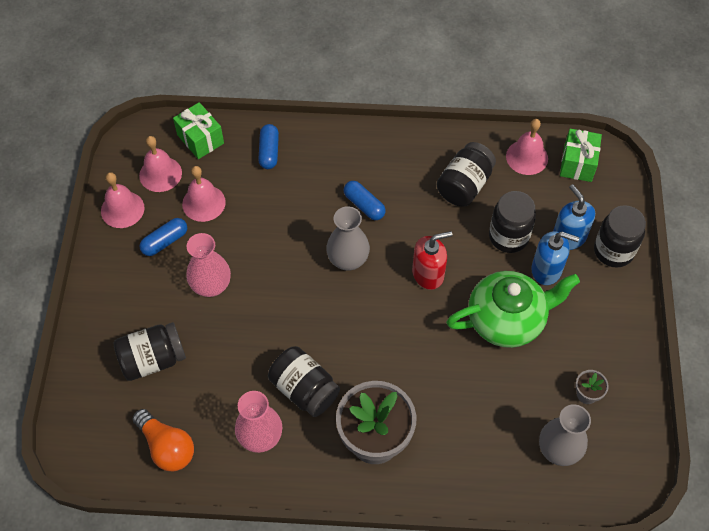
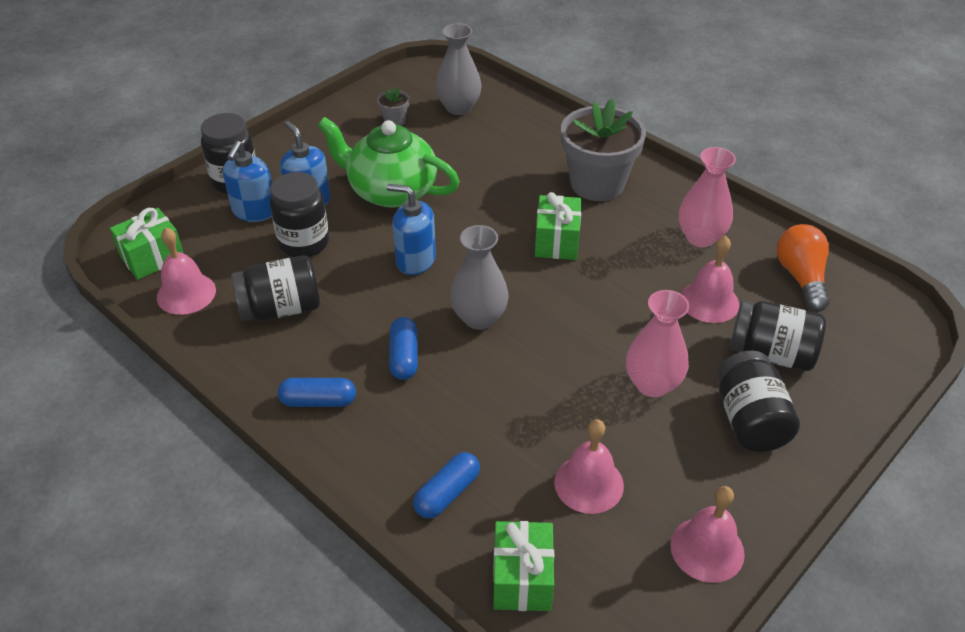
camera: 140 degrees left, 15 degrees down
pink bell [139,136,182,192] -> pink bell moved to [681,235,739,323]
blue capsule [139,218,187,256] -> blue capsule moved to [278,378,356,407]
black jar [268,346,340,417] -> black jar moved to [717,351,800,452]
red soap dispenser [412,231,452,290] -> blue soap dispenser [387,184,436,275]
none -> green gift [535,192,581,260]

